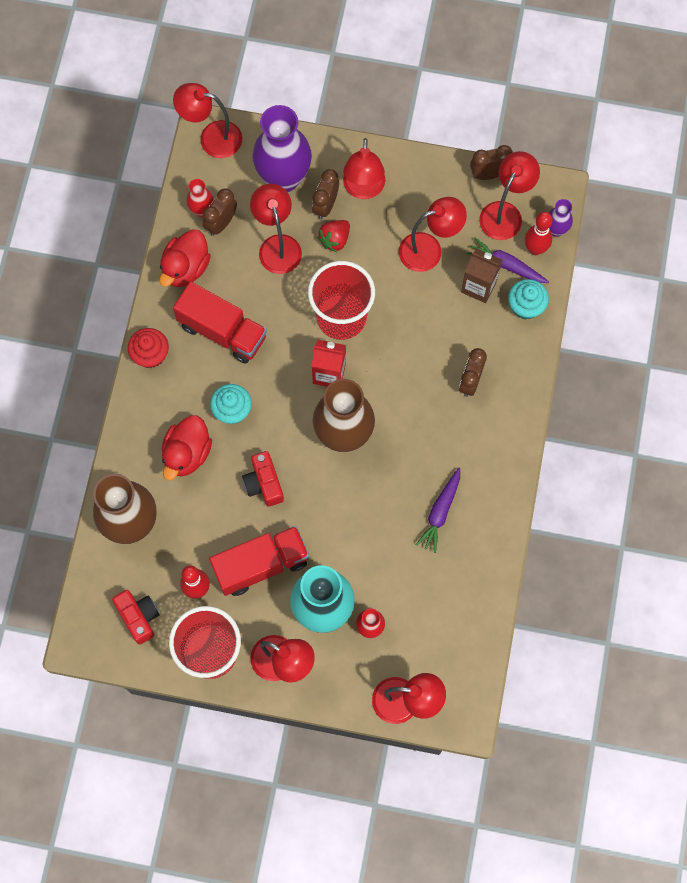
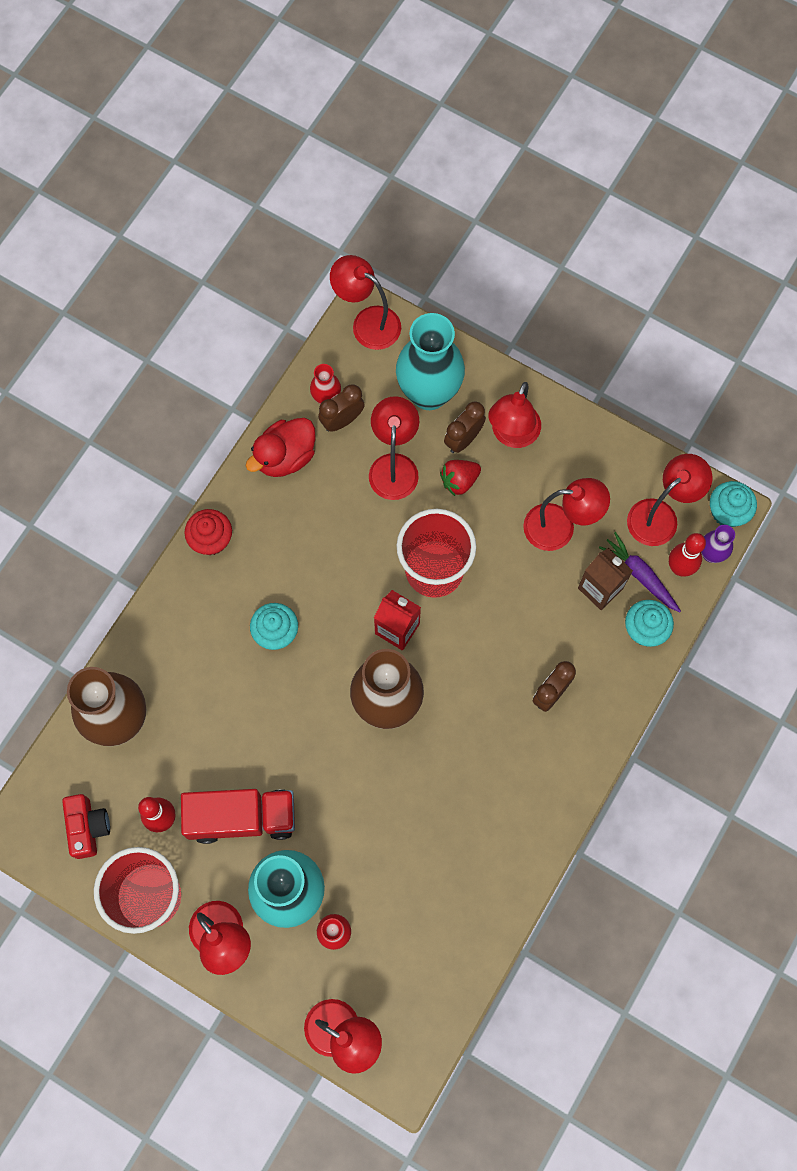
camera: 20 degrees right, 0 degrees up
red duck [162,415,212,480] -> none
red truck [173,282,267,364] -> none
red camera [242,451,284,507] -> none
purple vase [252,105,312,192] -> turquoise vase [396,313,465,410]
purple carrot [416,468,460,553] -> none
brown clock [470,145,513,180] -> none
none -> turquoise cupcake [710,481,757,527]

